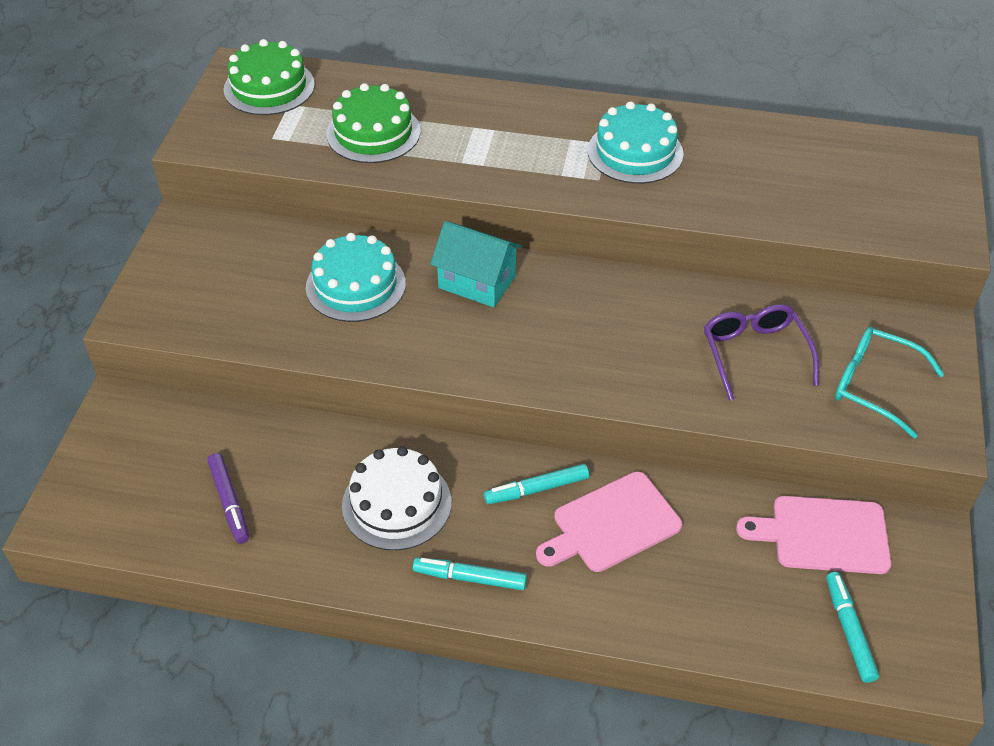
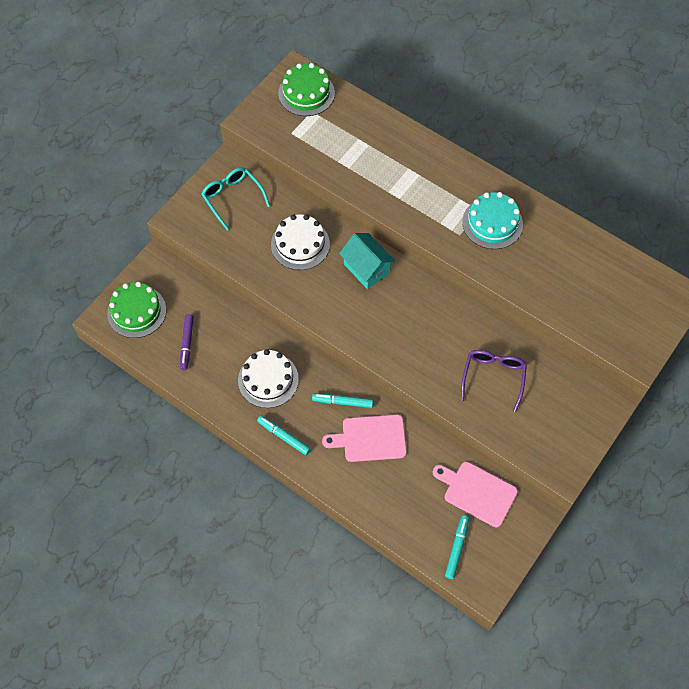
camera: 25 degrees right, 15 degrees up
turquoise cake [306,233,406,322] -> white cake [271,214,330,270]
green cake [326,83,421,163] -> green cake moved to [107,282,166,338]
turquoise glasses [835,327,944,438] -> turquoise glasses moved to [201,167,270,231]

